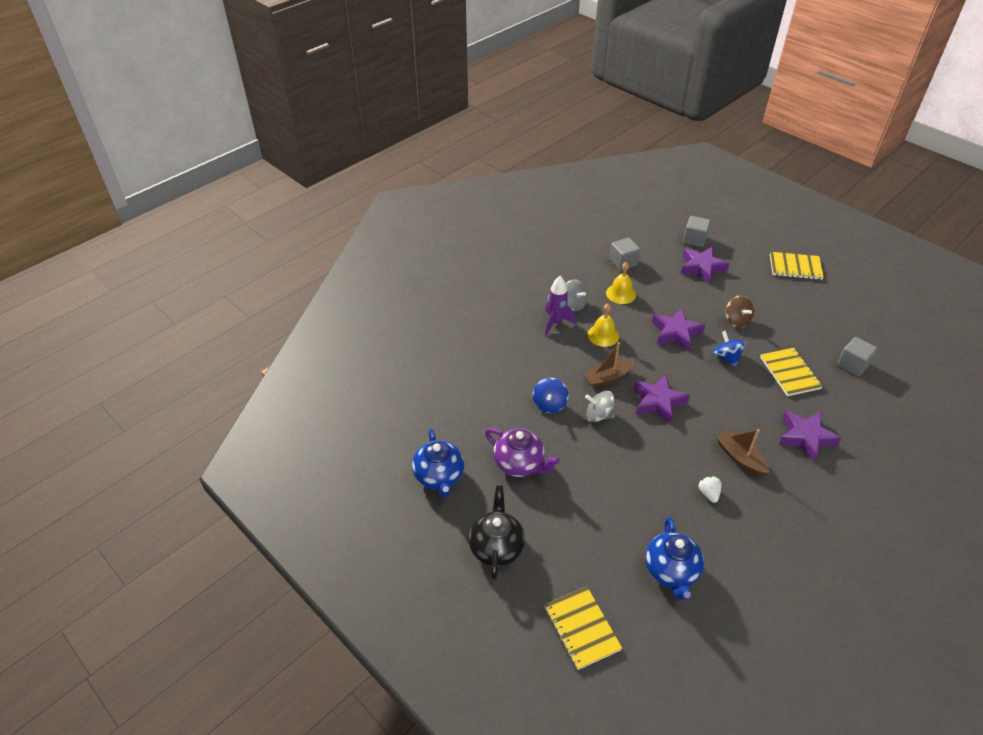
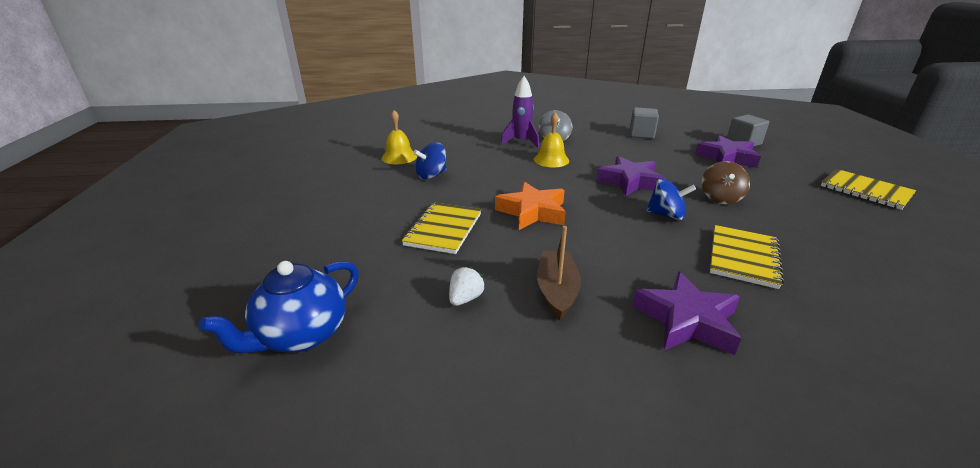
camera: 40 degrees right, 15 degrees down
blue teapot [412,429,464,498] -> none
black teapot [469,485,525,580] -> none
purple teapot [485,428,560,477] -> none
yellow notebook [544,586,622,670] -> yellow notebook moved to [402,202,481,254]
brown boat [583,342,635,388] -> none
grey spinning top [585,391,615,422] -> none
yellow bell [606,262,636,304] -> yellow bell moved to [382,110,417,164]
purple star [633,374,690,424] -> orange star [495,182,566,230]
blue spinning top [713,331,746,366] -> blue spinning top turned 90 degrees clockwise [646,178,696,220]
grey cube [837,337,878,376] -> none

